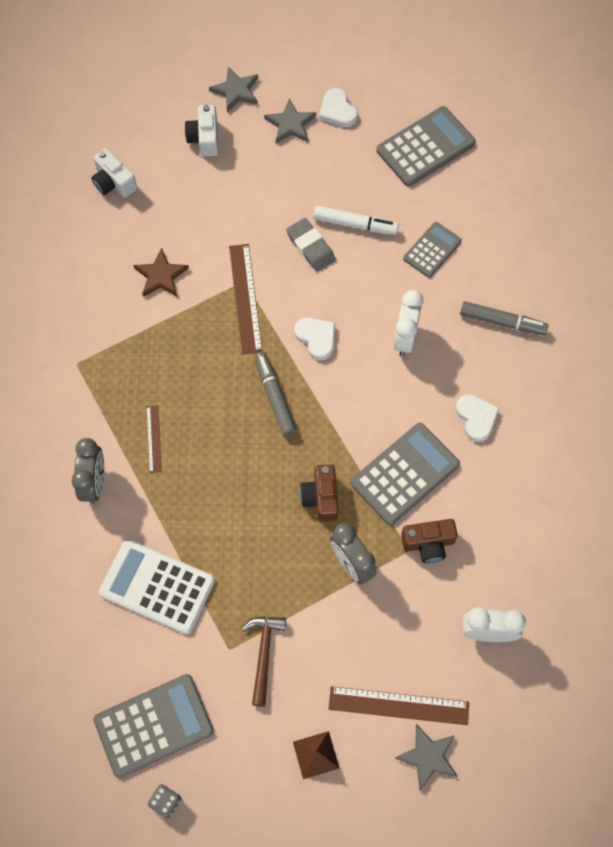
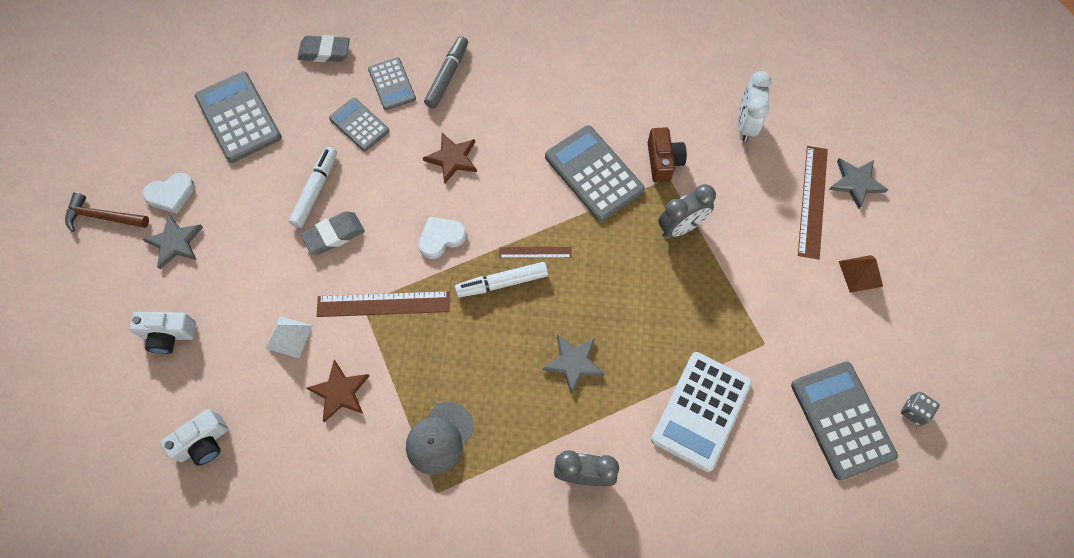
camera: 85 degrees left, 0 degrees up
brown ruler [147,405,162,473] -> brown ruler moved to [500,247,572,258]
grey star [209,67,258,112] -> grey star moved to [542,335,604,395]
brown hammer [242,616,286,707] -> brown hammer moved to [65,192,149,232]
grey marker [254,353,296,436] -> white marker [455,262,548,297]
brown camera [300,464,339,522] -> none
white clock [393,290,423,356] -> brown star [423,133,477,183]
white heart [456,394,500,442] -> none
none -> white pyramid [266,316,313,358]
none -> grey eraser [297,35,350,62]
none -> grey calculator [368,57,416,110]
none -> grey cap [406,402,474,475]

